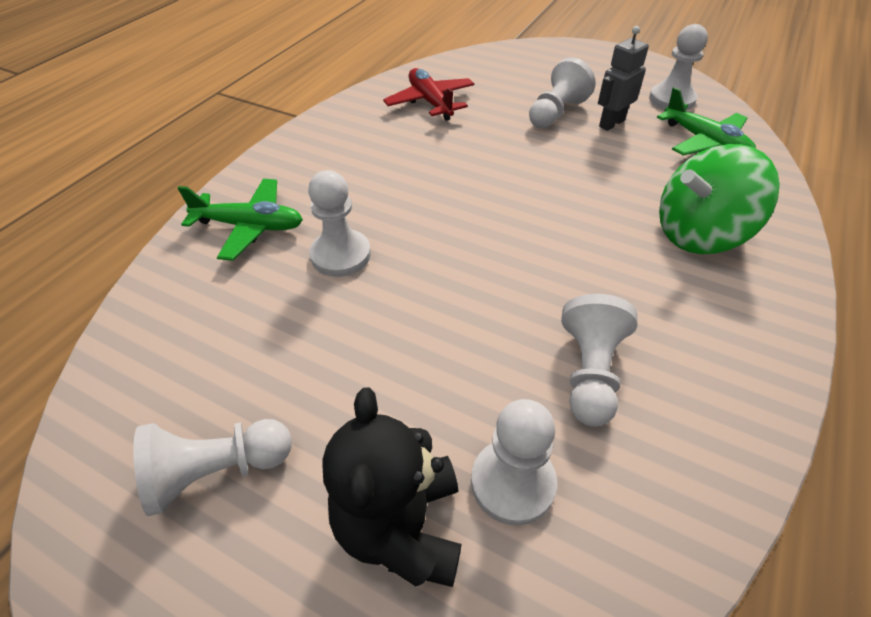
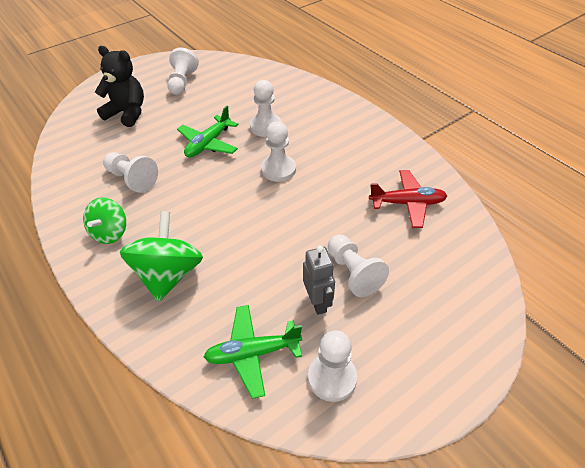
camera: 115 degrees right, 0 degrees up
green plane [178,179,303,261] -> green plane moved to [177,106,238,158]
white pawn [471,399,557,526] -> white pawn moved to [261,122,296,182]
none -> green spinning top [83,197,126,244]

